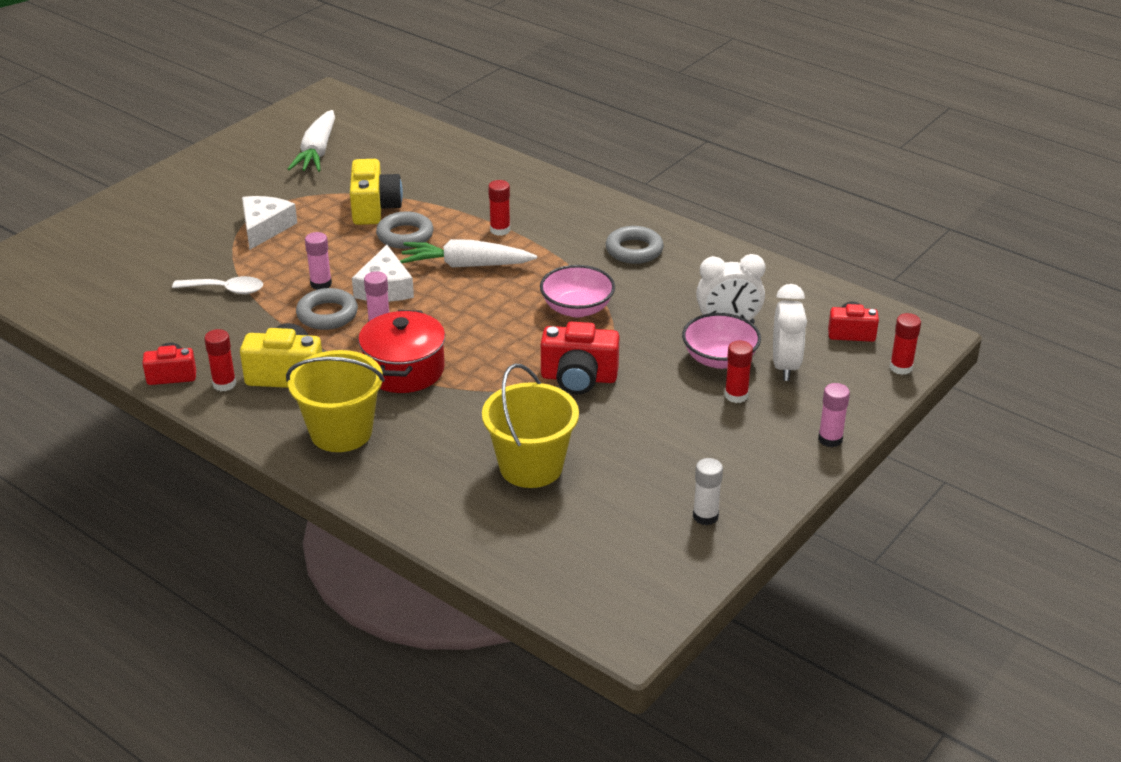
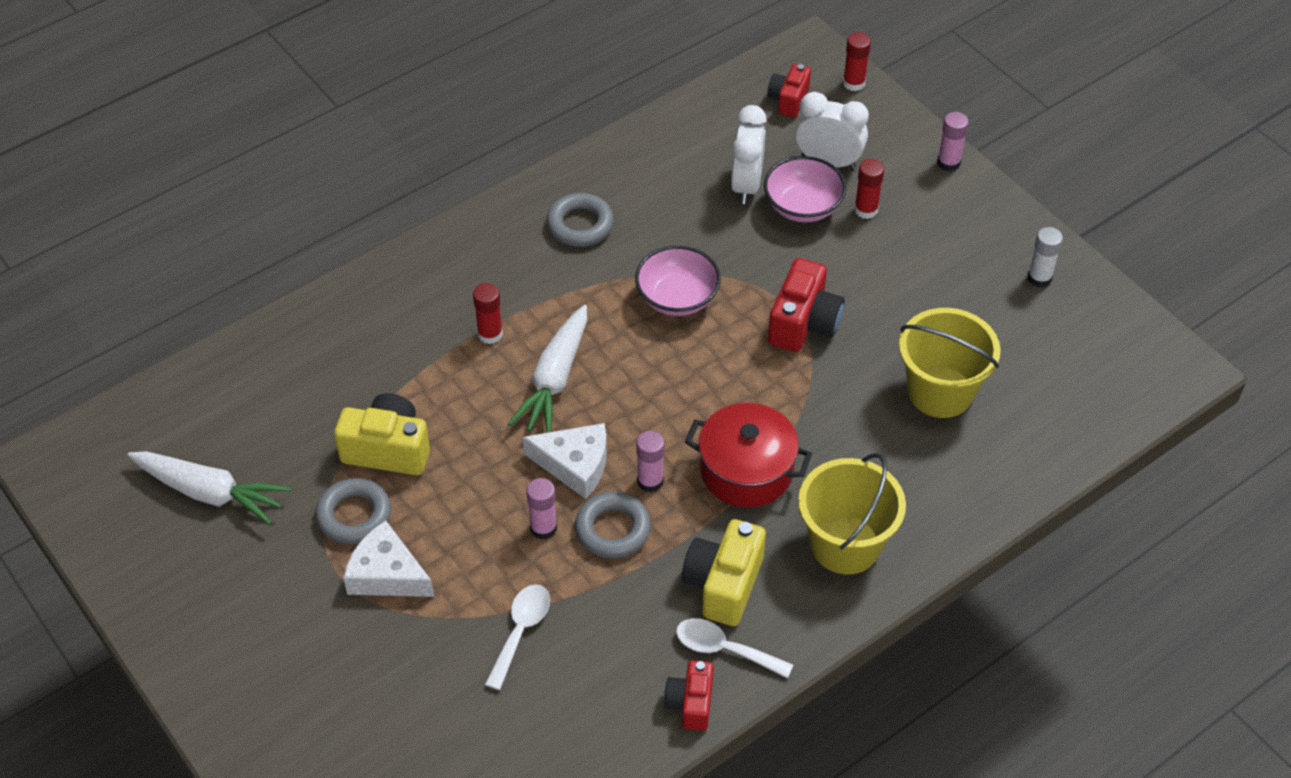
camera: 75 degrees left, 15 degrees up
red glue stick [204,329,236,391] -> white spoon [676,618,793,678]
grey ring [376,211,434,249] -> grey ring moved to [315,478,391,544]

